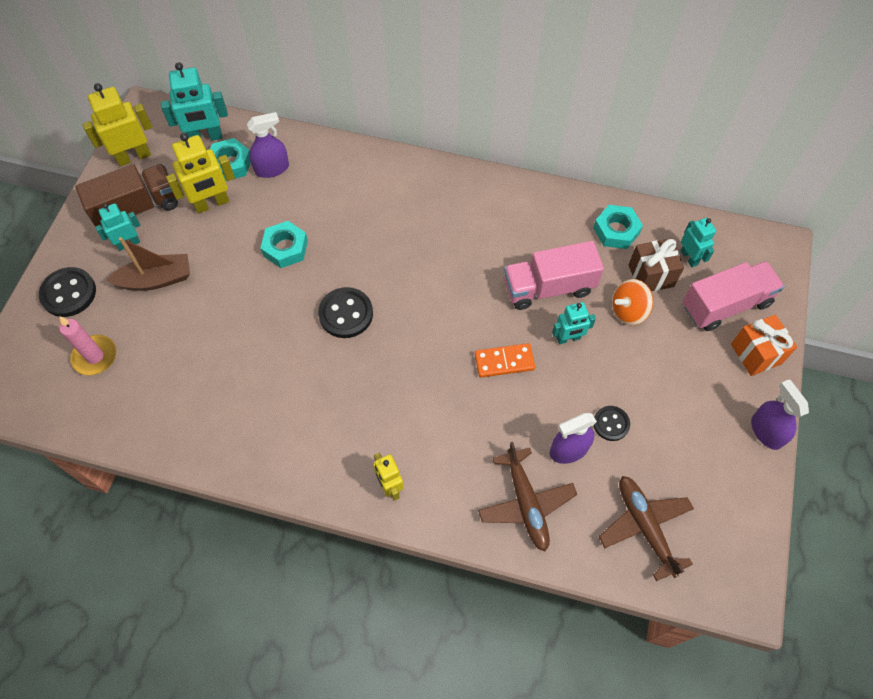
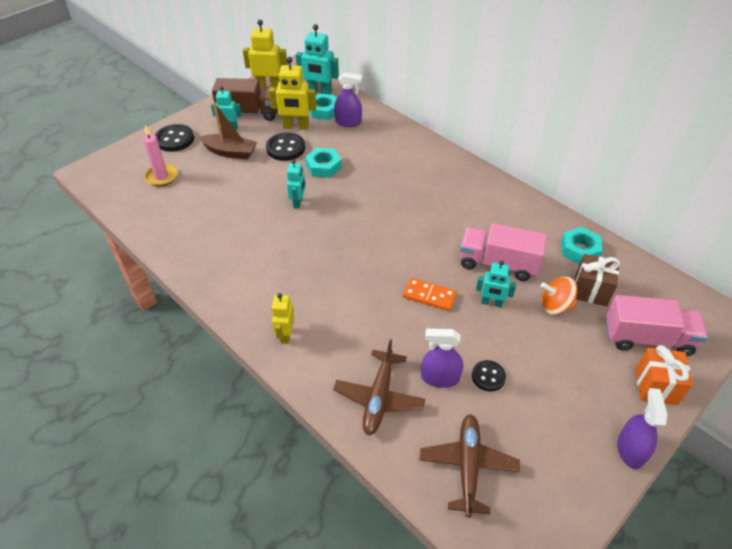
camera: 30 degrees right, 15 degrees down
black button [318,287,373,338] -> black button moved to [266,133,305,161]
turquoise robot [681,218,716,267] -> turquoise robot moved to [287,159,305,209]

